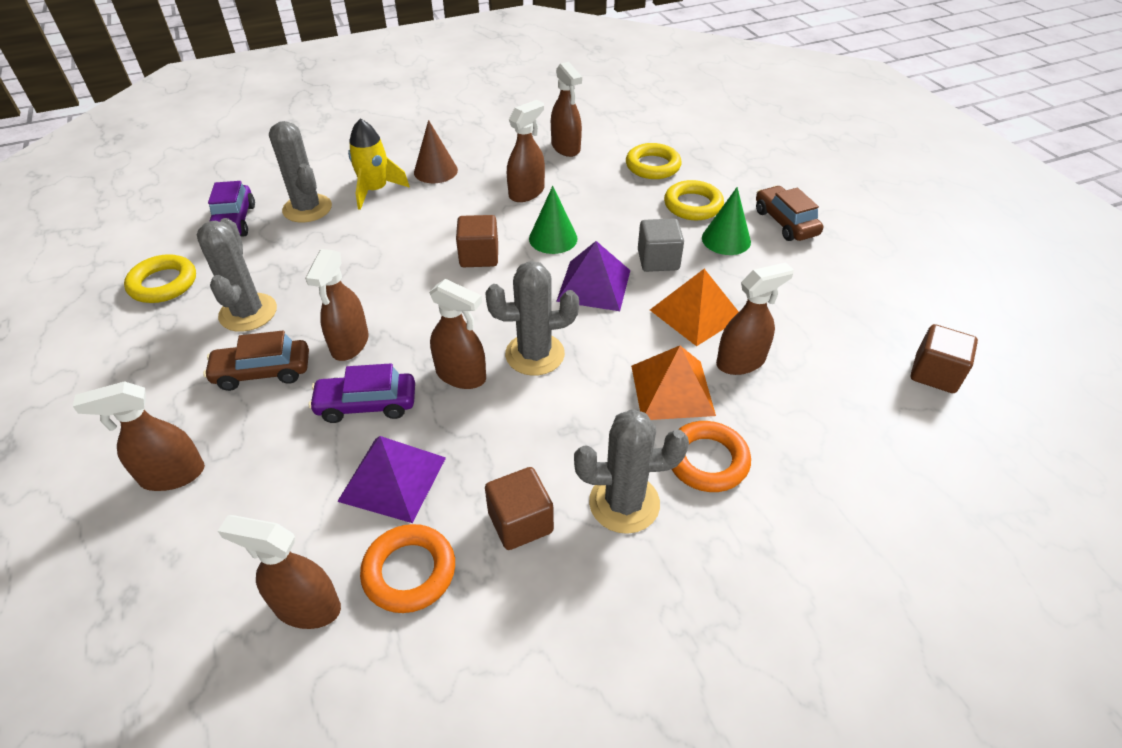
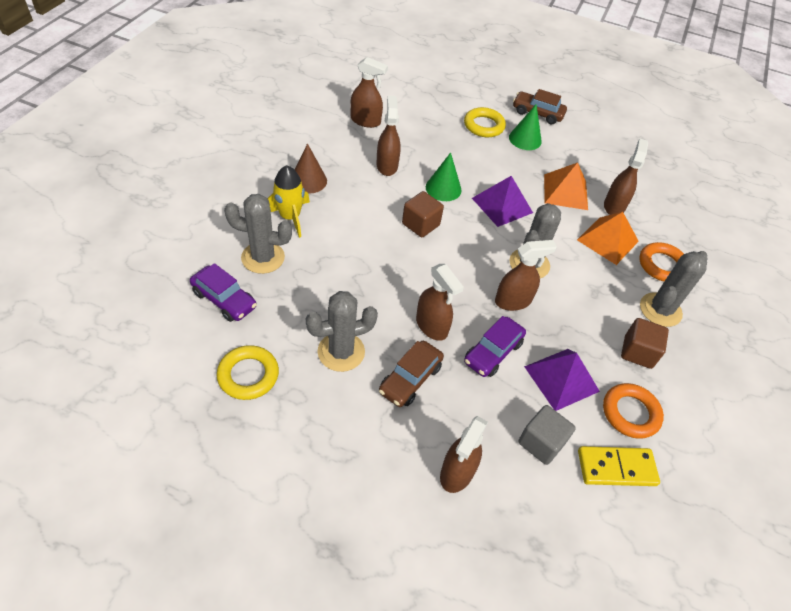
camera: 50 degrees left, 5 degrees up
grey cactus [197,218,277,332] -> grey cactus turned 60 degrees counterclockwise [306,291,378,372]
brown spray bottle [218,515,341,629] -> yellow domino [578,446,660,486]
yellow ring [626,143,682,179] -> none
grey cube [638,218,684,272] -> grey cube moved to [518,405,576,465]
brown cube [911,324,978,393] -> none

